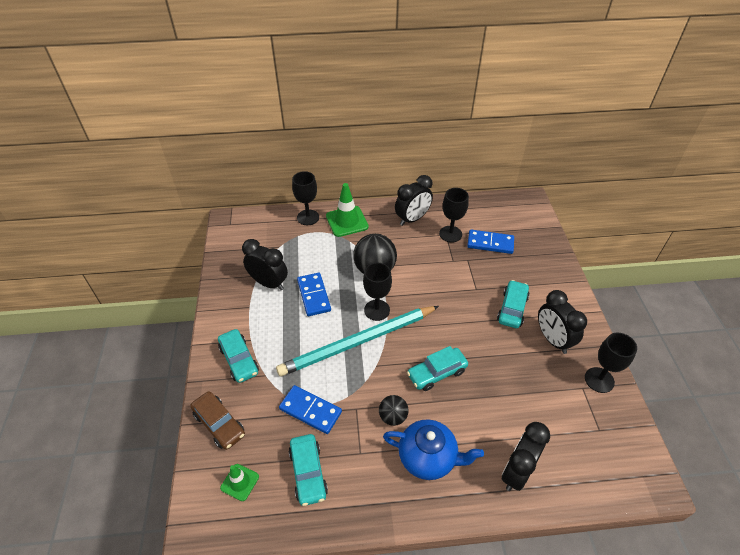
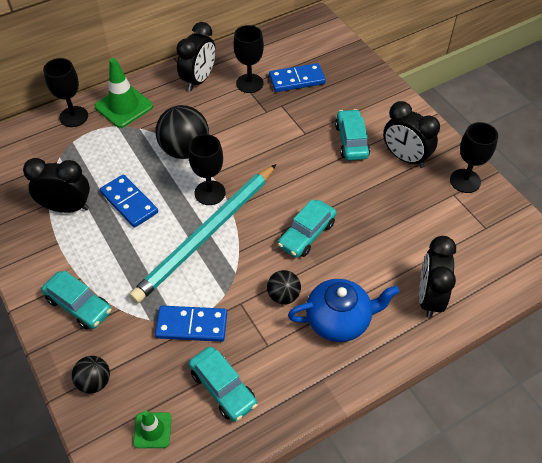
camera: 25 degrees left, 5 degrees up
brown car [191,391,245,450] -> black ball [72,356,110,394]

